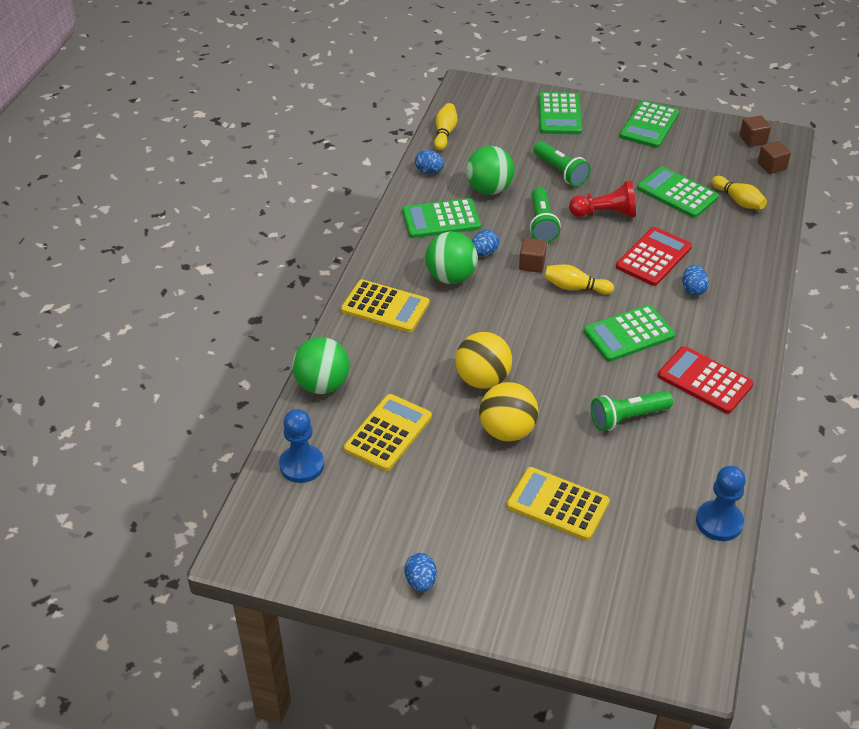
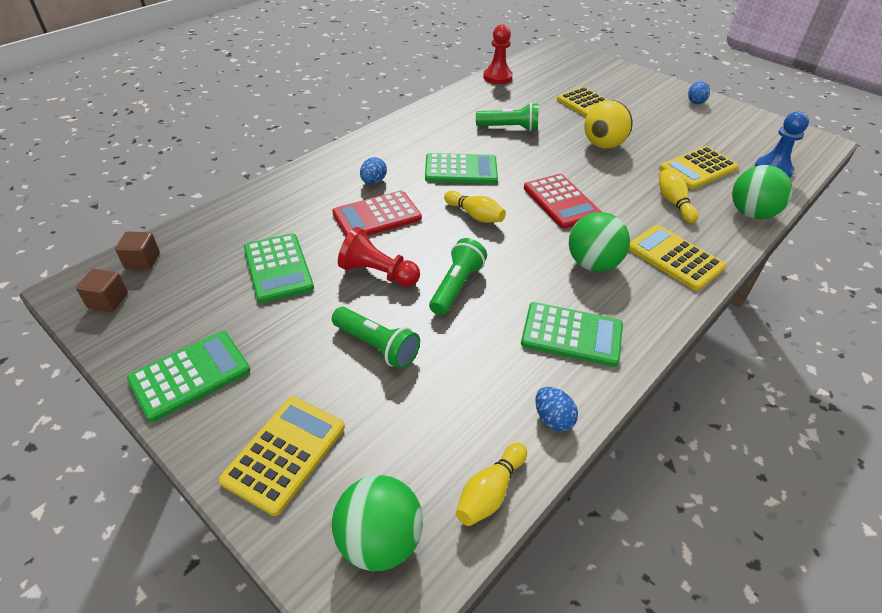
camera: 155 degrees left, 0 degrees up
yellow ball [455,332,512,389] -> none
green ball [466,146,514,195] -> green ball moved to [332,475,423,571]
blue egg [472,230,499,256] -> none
brown cube [519,238,547,273] -> none
green flashlight [533,141,591,187] -> green flashlight turned 135 degrees clockwise [332,307,420,369]
green calculator [538,92,582,134] -> yellow calculator [219,397,345,516]
red calculator [658,346,754,414] -> red calculator moved to [524,174,602,229]
blue pawn [696,466,746,541] -> red pawn [483,24,513,84]
yellow bowling pin [712,176,767,209] -> yellow bowling pin moved to [659,169,698,223]

